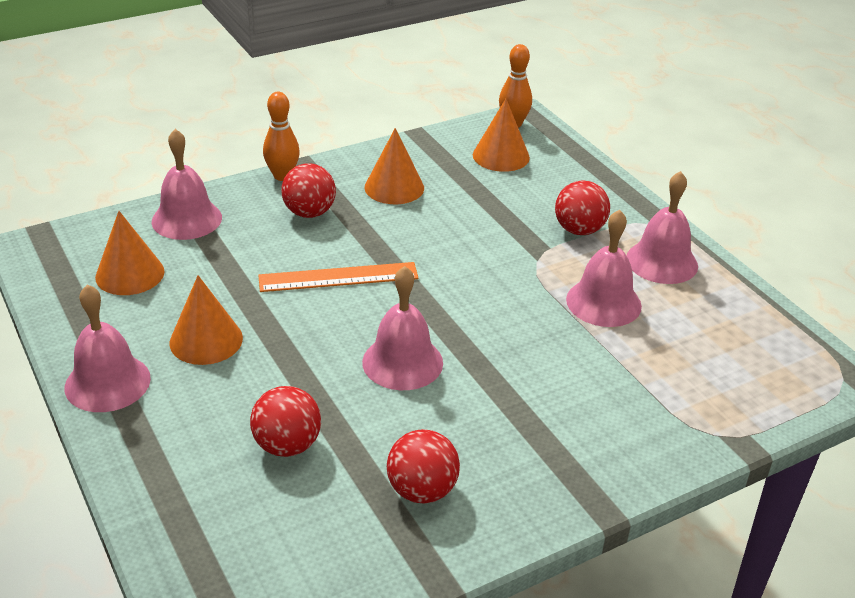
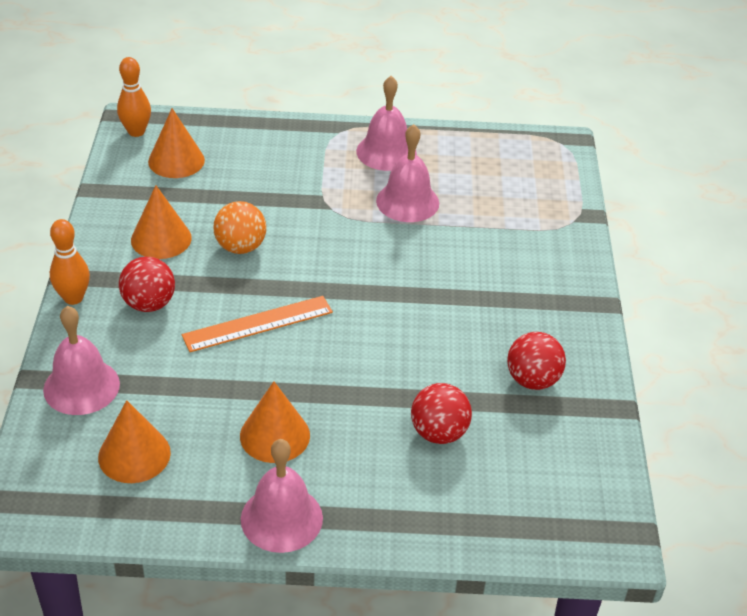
camera: 60 degrees left, 5 degrees up
orange ruler [258,262,418,292] -> orange ruler turned 45 degrees clockwise [182,296,333,352]
pink bell [362,266,443,390] -> none
red ball [555,180,610,235] -> none
none -> orange ball [213,201,266,254]

